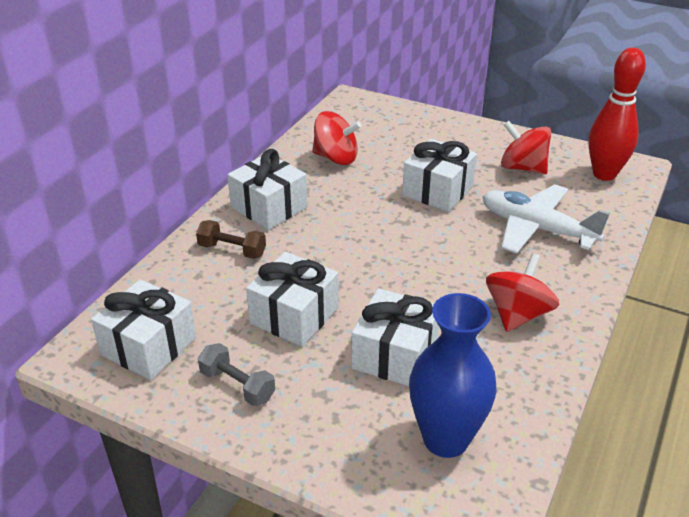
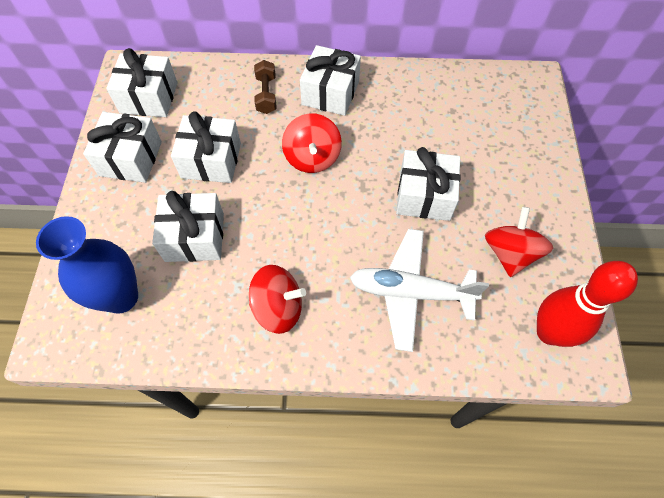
camera: 65 degrees right, 25 degrees up
grey dumbbell [198,343,275,406] -> white gift [83,112,162,183]
red spinning top [312,111,362,165] -> red spinning top moved to [282,113,342,173]
white plane [482,184,610,254] -> white plane turned 90 degrees counterclockwise [350,229,489,352]

